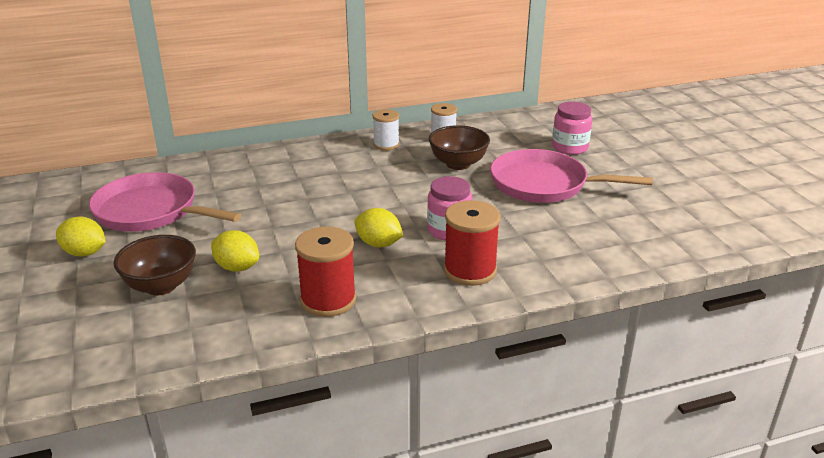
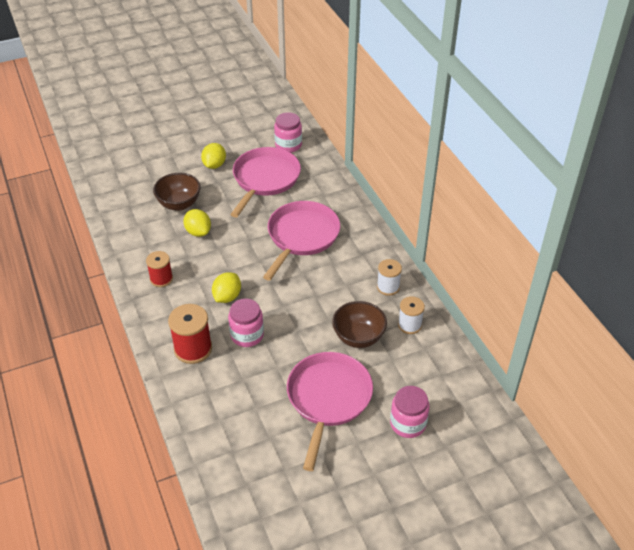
camera: 85 degrees right, 15 degrees up
yellow lemon [211,230,259,272] -> yellow lemon turned 60 degrees counterclockwise [183,209,211,237]
red spool [295,226,356,317] -> red spool [146,251,173,287], size x0.65
none -> pink pan [263,201,340,281]
none -> pink jar [274,112,302,153]

